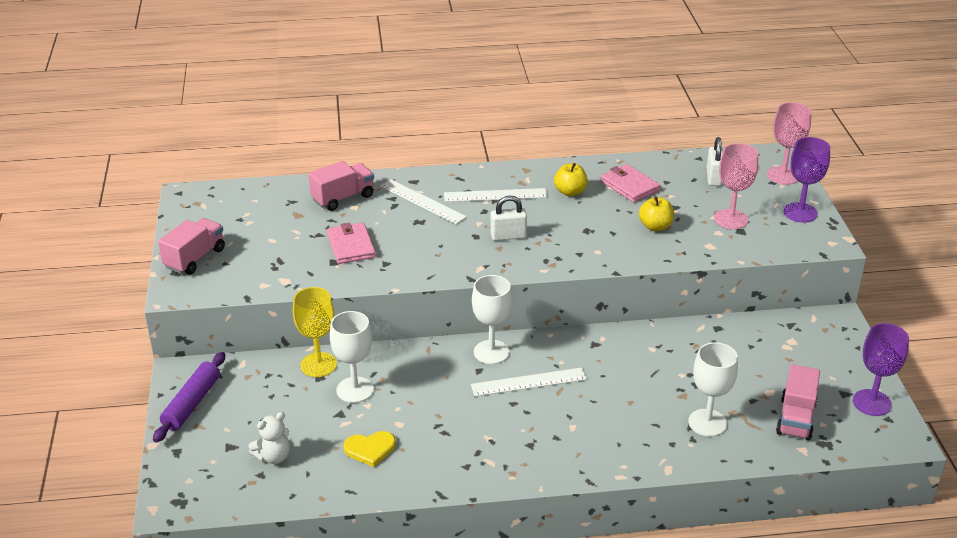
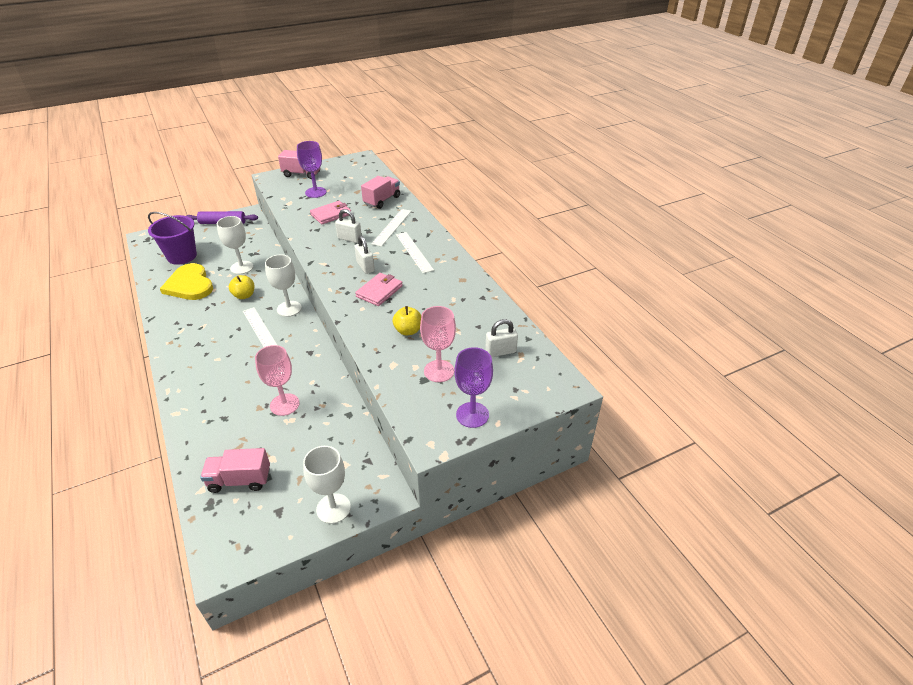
camera: 70 degrees right, 5 degrees up
white teddy bear [249,412,290,464] -> purple bucket [148,212,197,265]
yellow goblet [293,287,337,377] -> none
pink truck [308,161,374,211] -> pink truck turned 90 degrees counterclockwise [361,176,400,209]
yellow heart [343,431,396,467] -> yellow heart [160,263,213,300], size x1.83
yellow apple [554,163,588,196] -> yellow apple moved to [229,275,254,299]
pink wallet [601,164,660,202] -> pink wallet moved to [355,273,403,306]
white goblet [688,342,738,437] -> white goblet moved to [303,446,351,524]
pink goblet [767,102,811,185] -> pink goblet moved to [255,345,300,416]
purple goblet [853,323,909,416] -> purple goblet moved to [297,141,327,198]
none -> white padlock [335,209,362,243]

